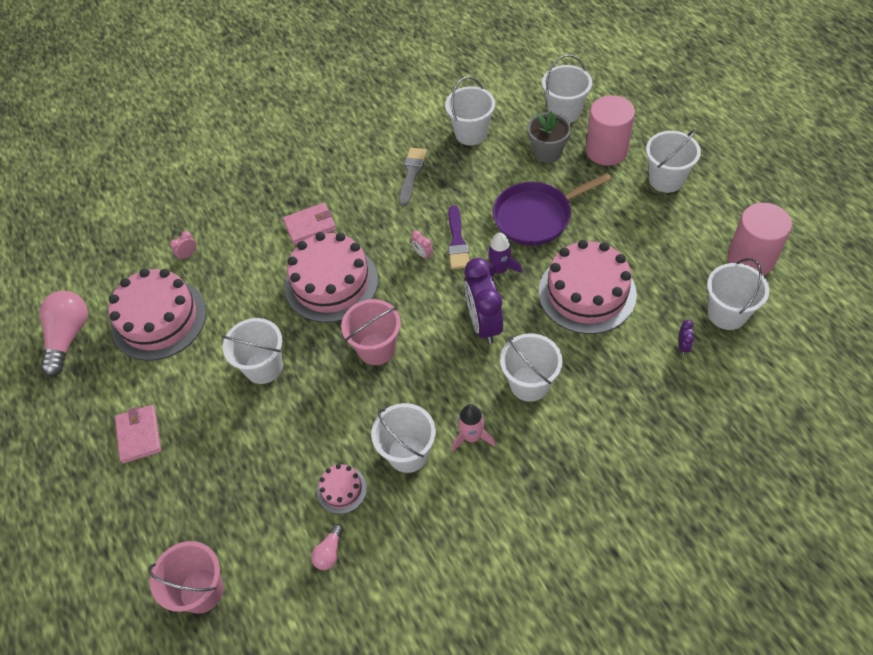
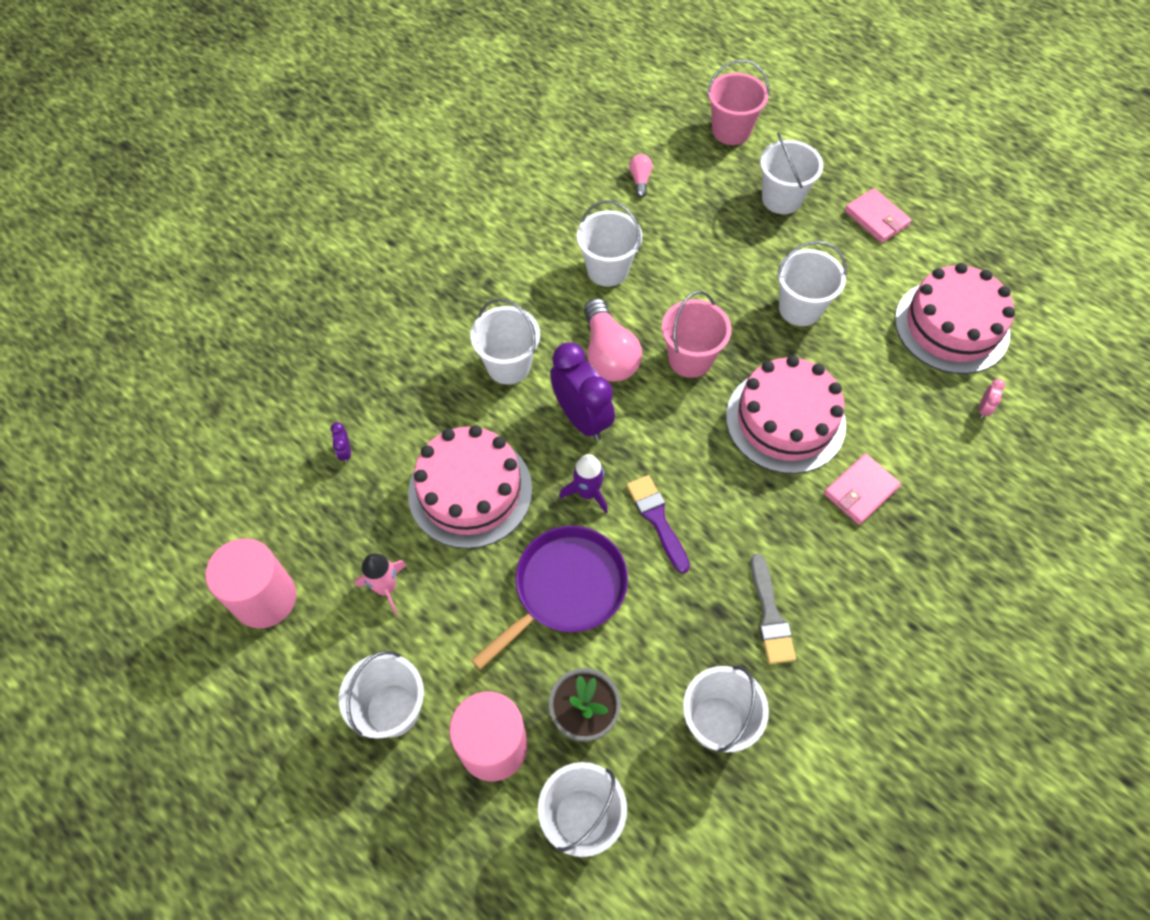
camera: 155 degrees right, 5 degrees up
pink light bulb [39,291,88,377] -> pink light bulb moved to [584,298,642,382]
pink cake [317,464,367,514] -> none
pink clock [411,230,433,260] -> none
pink rocket [452,404,496,451] -> pink rocket moved to [355,553,407,615]
white bucket [707,258,769,330] -> white bucket moved to [760,132,823,214]

